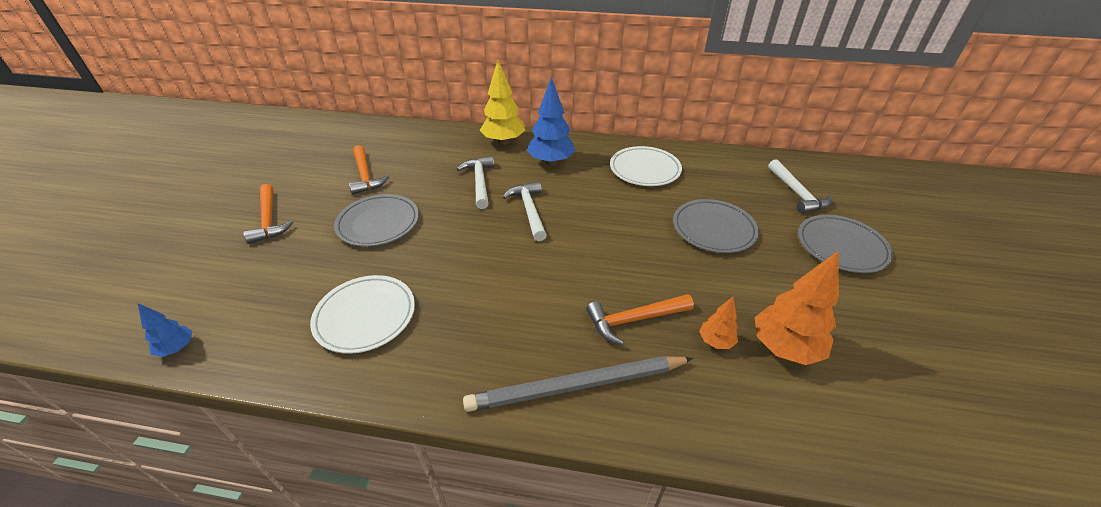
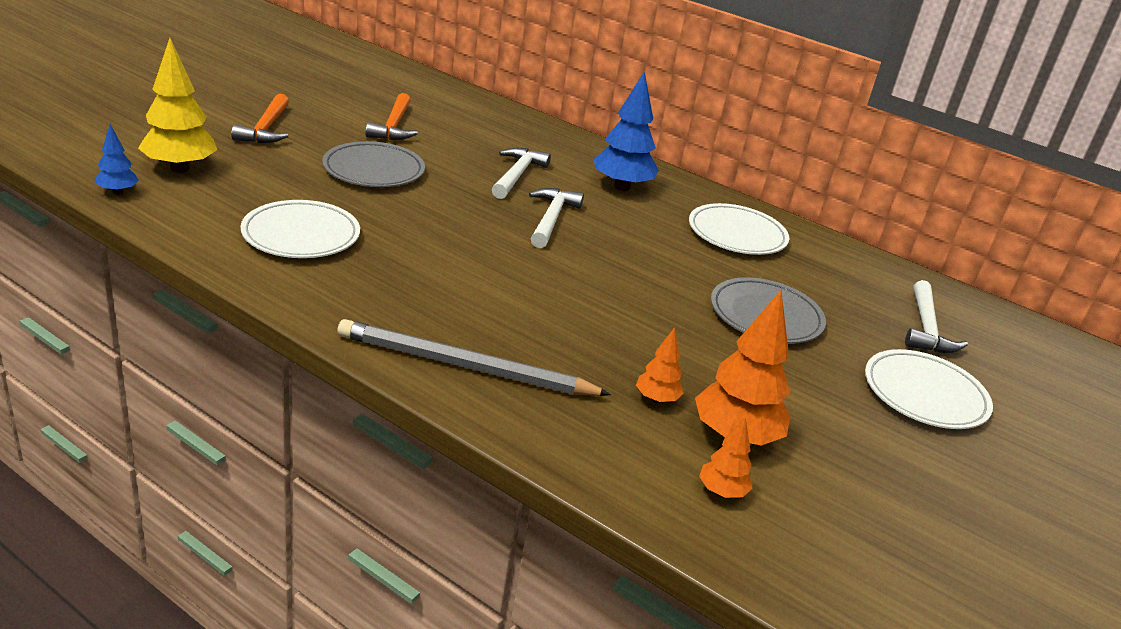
camera: 20 degrees right, 10 degrees down
yellow tree [480,60,525,145] -> yellow tree moved to [138,38,217,173]
orange hammer [586,294,694,345] -> none
grey plate [798,215,893,273] -> white plate [865,349,993,429]
none -> orange tree [699,417,752,498]

